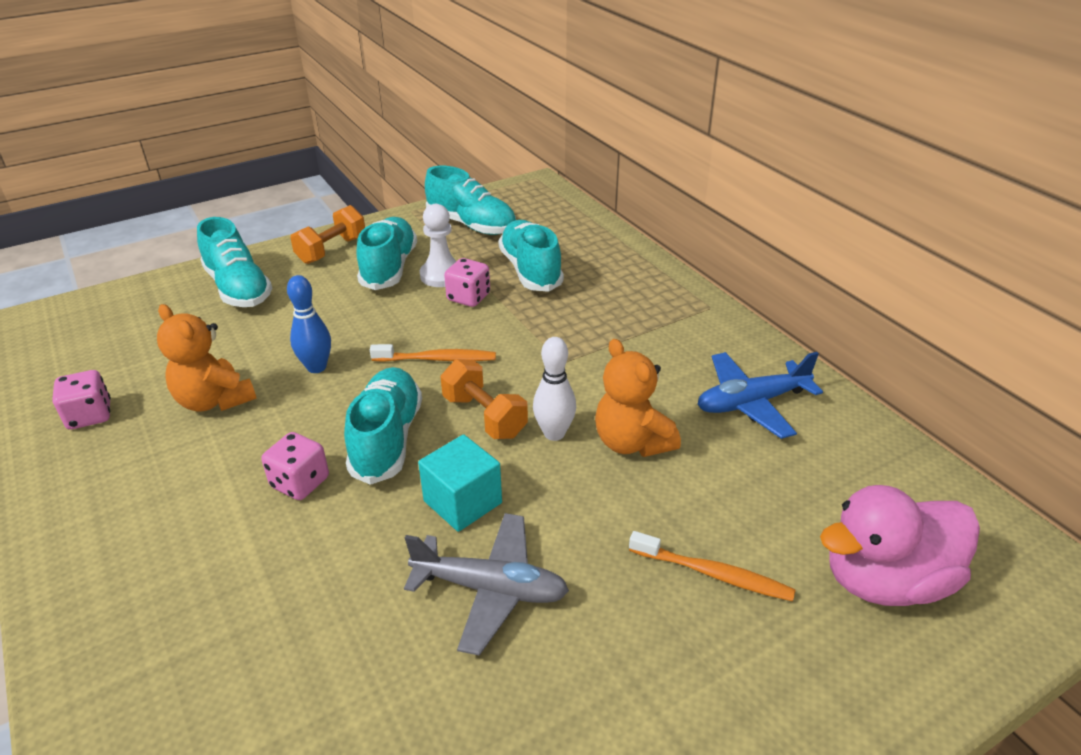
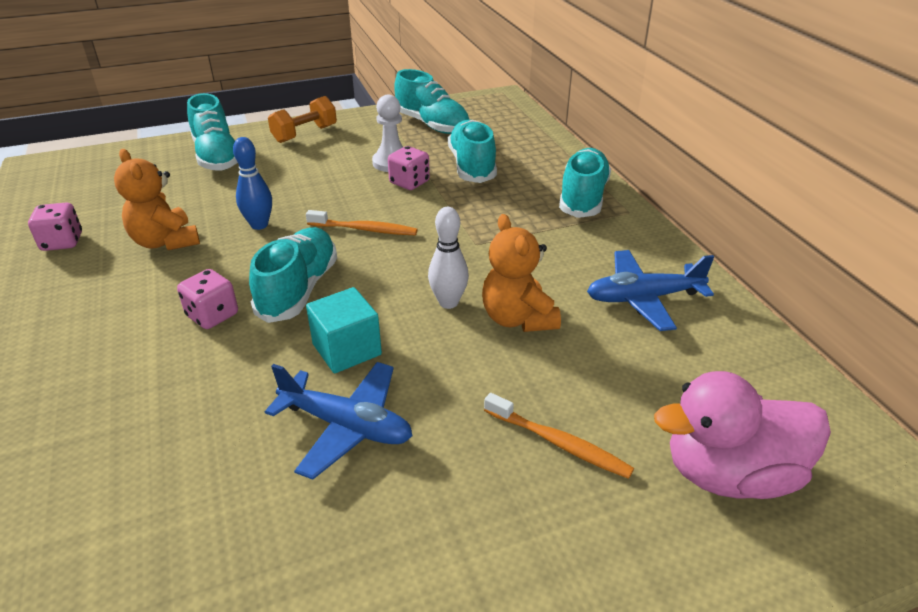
camera: 10 degrees right, 0 degrees up
turquoise shoe [356,217,417,290] -> turquoise shoe moved to [559,148,611,218]
grey plane [404,513,569,656] -> blue plane [265,362,413,480]
orange dumbbell [441,359,528,439] -> none

